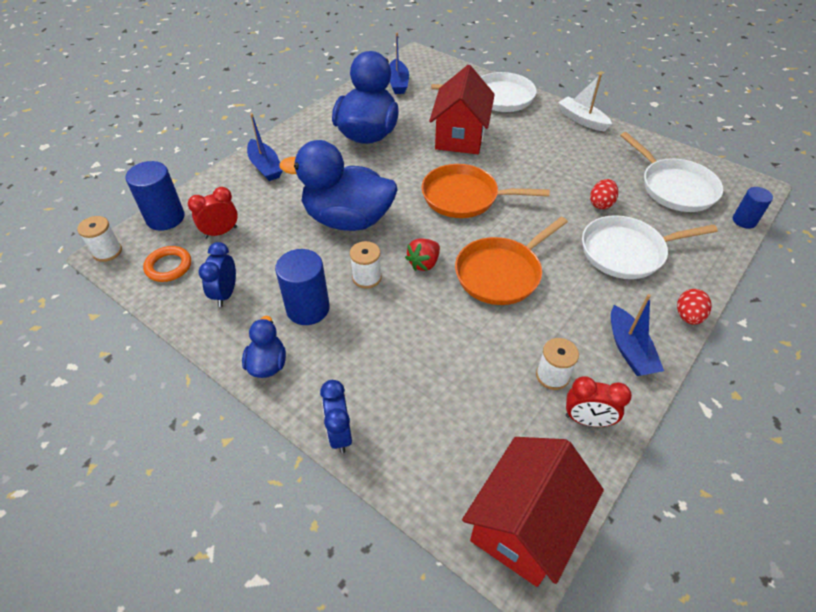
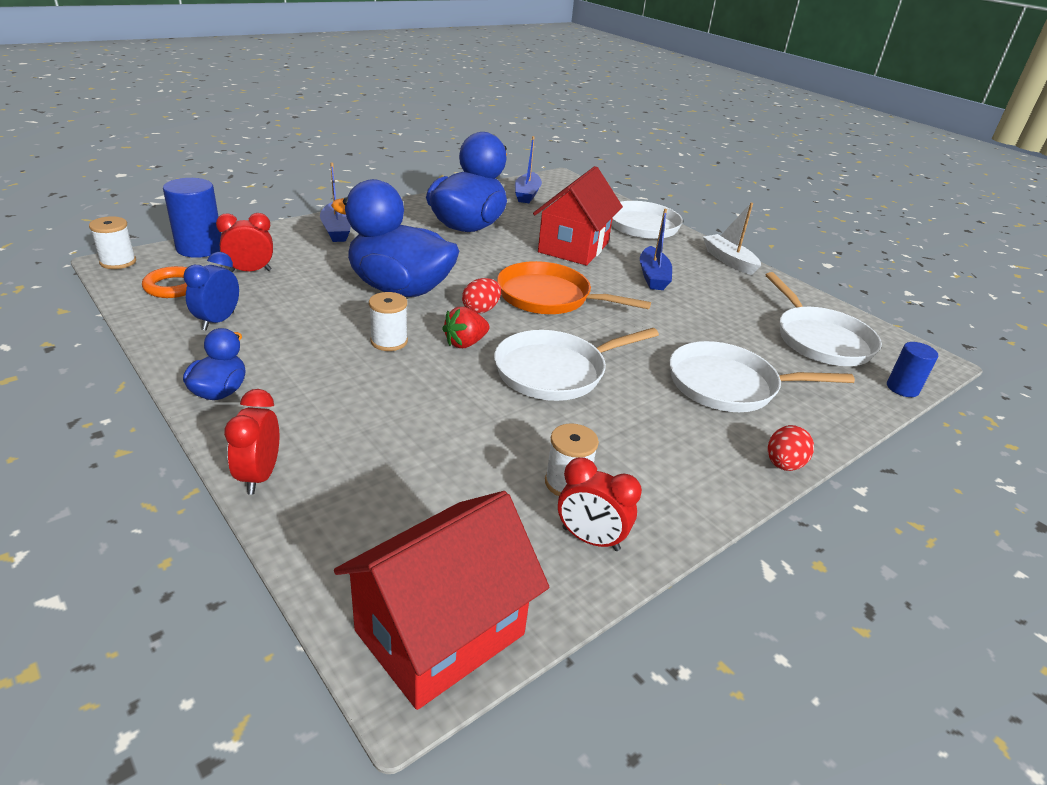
camera: 10 degrees right, 15 degrees down
blue cylinder [275,249,330,325] -> none
blue clock [320,380,352,453] -> red clock [224,389,279,495]
orange pan [455,217,568,305] -> white pan [494,328,659,401]
red egg [590,179,618,209] -> red egg moved to [462,278,501,314]
blue boat [611,294,664,376] -> blue boat moved to [640,209,672,290]

